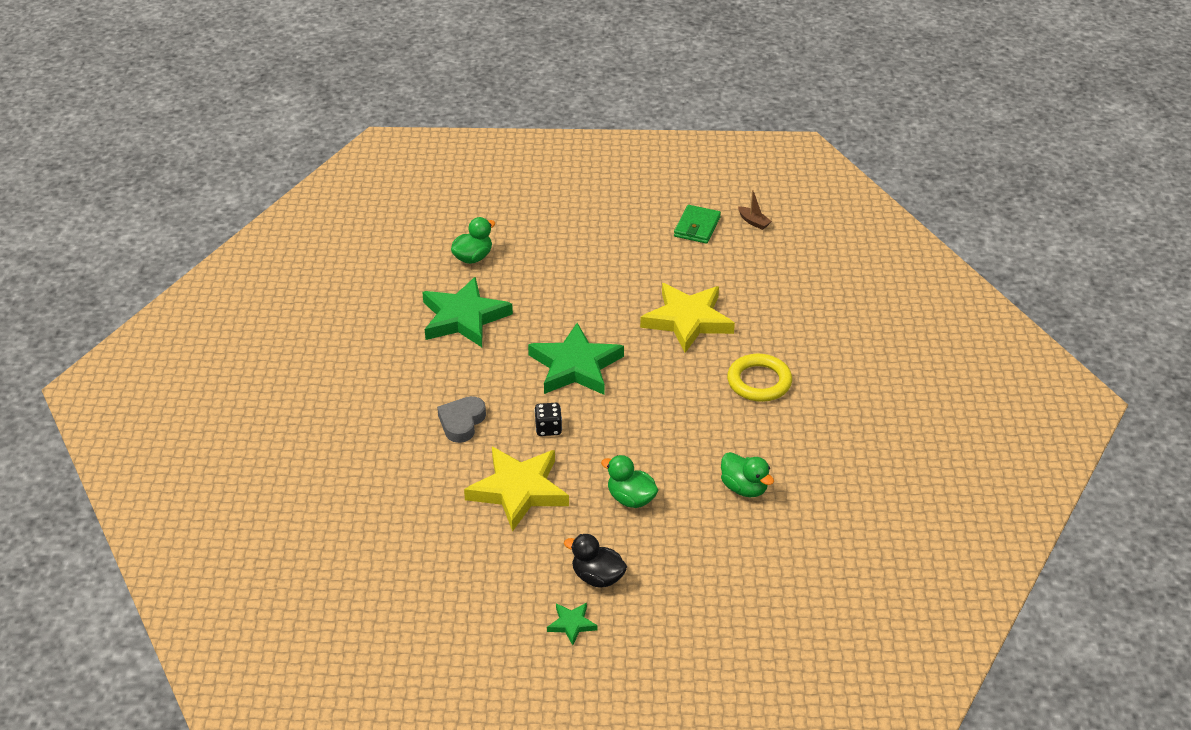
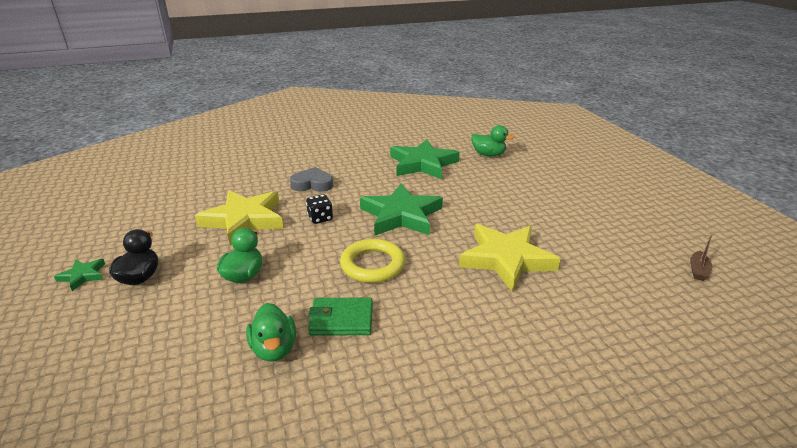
camera: 70 degrees right, 10 degrees down
green wallet [674,205,721,244] -> green wallet moved to [308,298,373,336]
green duck [721,452,774,497] -> green duck turned 45 degrees counterclockwise [246,303,296,361]
yellow ring [727,354,792,402] -> yellow ring moved to [340,239,405,283]

